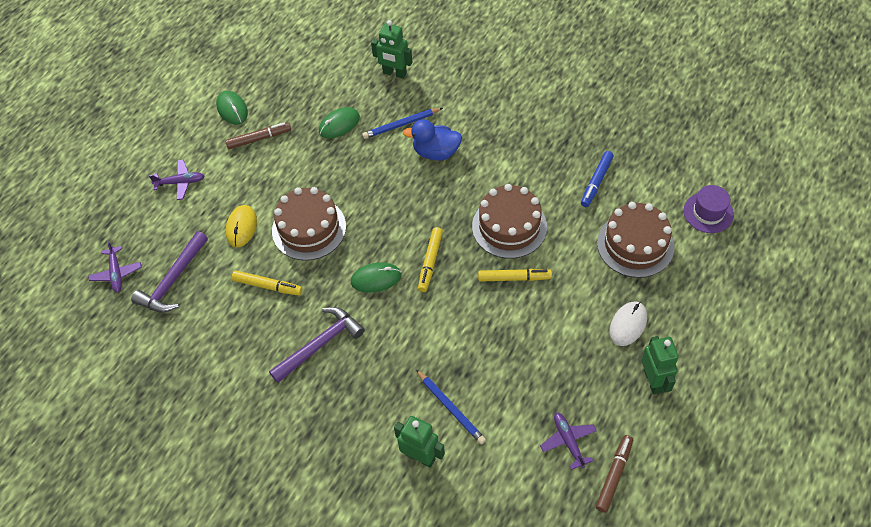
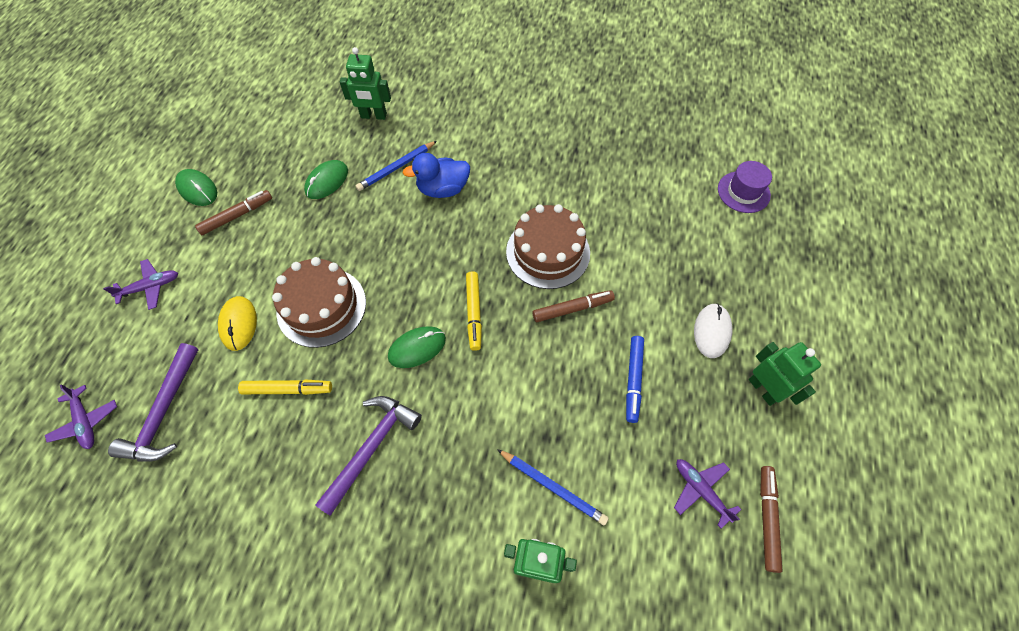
camera: 20 degrees left, 5 degrees up
yellow marker [478,269,552,281] -> brown marker [533,290,615,322]
blue marker [581,151,614,207] -> blue marker moved to [626,336,644,423]
brown cake [597,202,674,278] -> none

